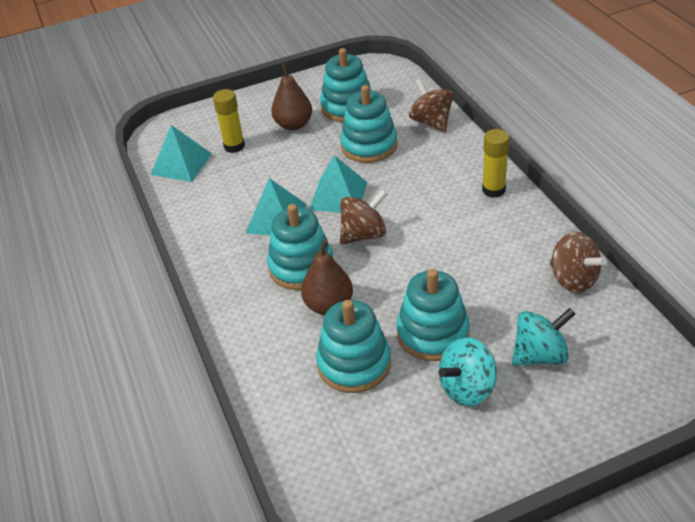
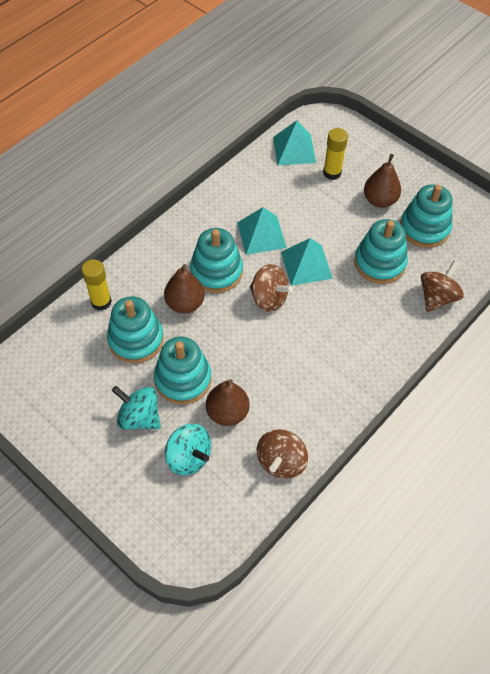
camera: 60 degrees right, 15 degrees up
yellow glue stick [482,129,510,198] -> yellow glue stick moved to [81,259,112,311]
none -> brown pear [206,379,250,426]

